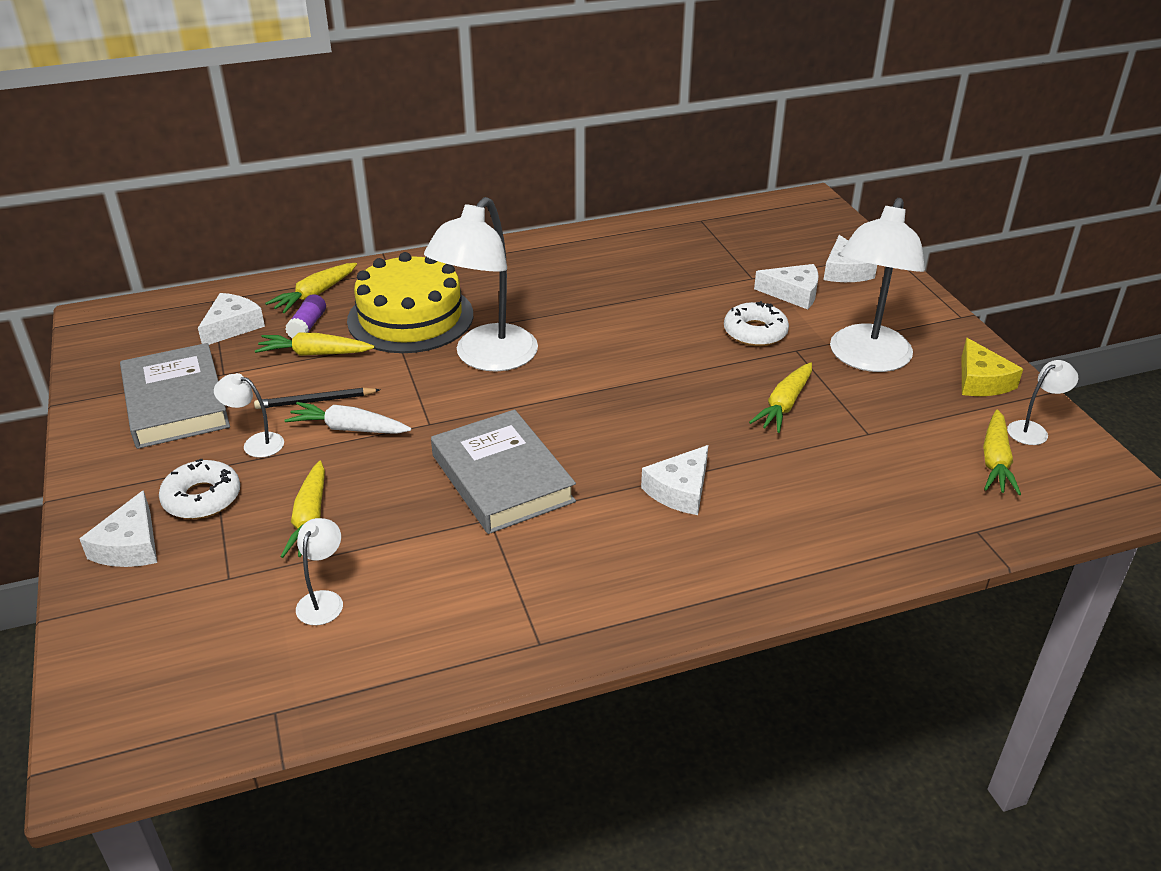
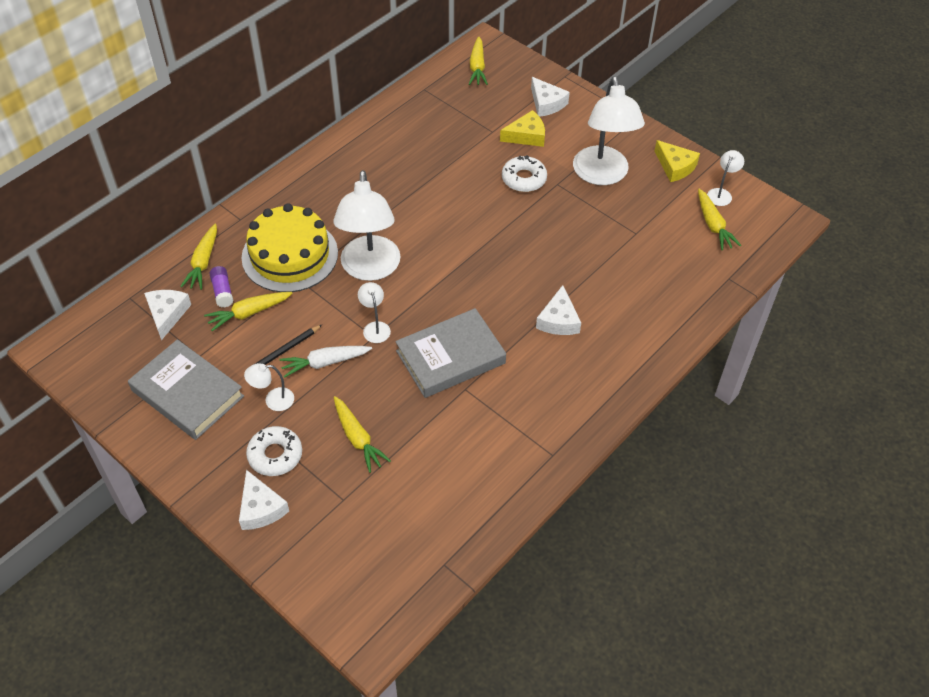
camera: 30 degrees left, 15 degrees up
white lamp [296,518,343,625] -> white lamp moved to [358,282,391,343]
grey book [431,410,576,534] -> grey book turned 60 degrees counterclockwise [395,308,506,398]
yellow carrot [749,362,812,433] -> yellow carrot moved to [469,36,488,85]
white cheese [754,264,819,309] -> yellow cheese [500,110,545,147]

